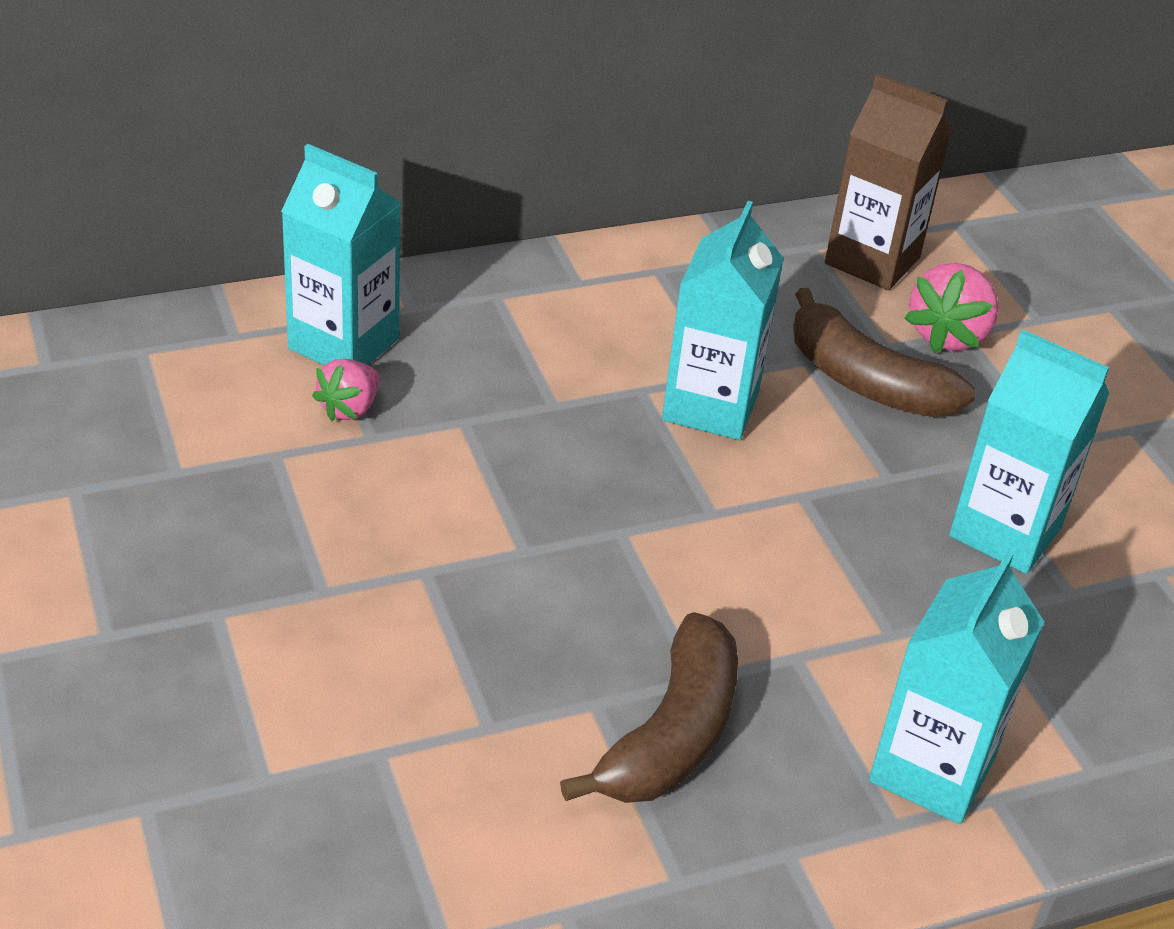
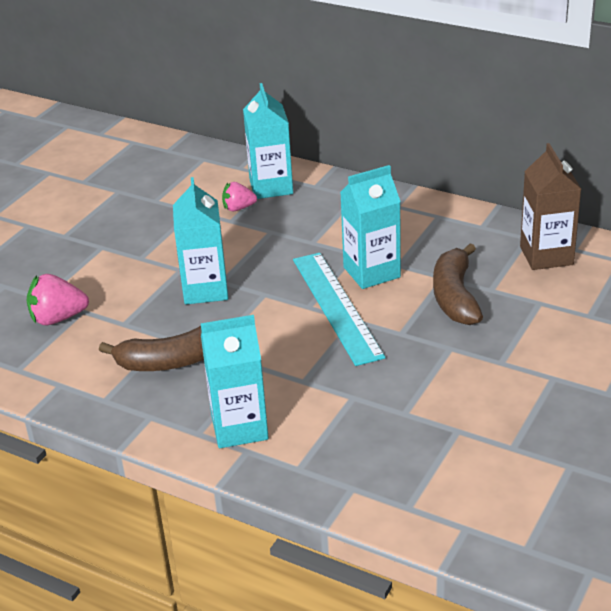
camera: 55 degrees right, 5 degrees down
pink strawberry [904,263,999,353] -> pink strawberry moved to [26,274,89,325]
turquoise carton [949,330,1110,574] -> turquoise carton moved to [173,177,228,305]
none -> turquoise ruler [293,253,386,366]

